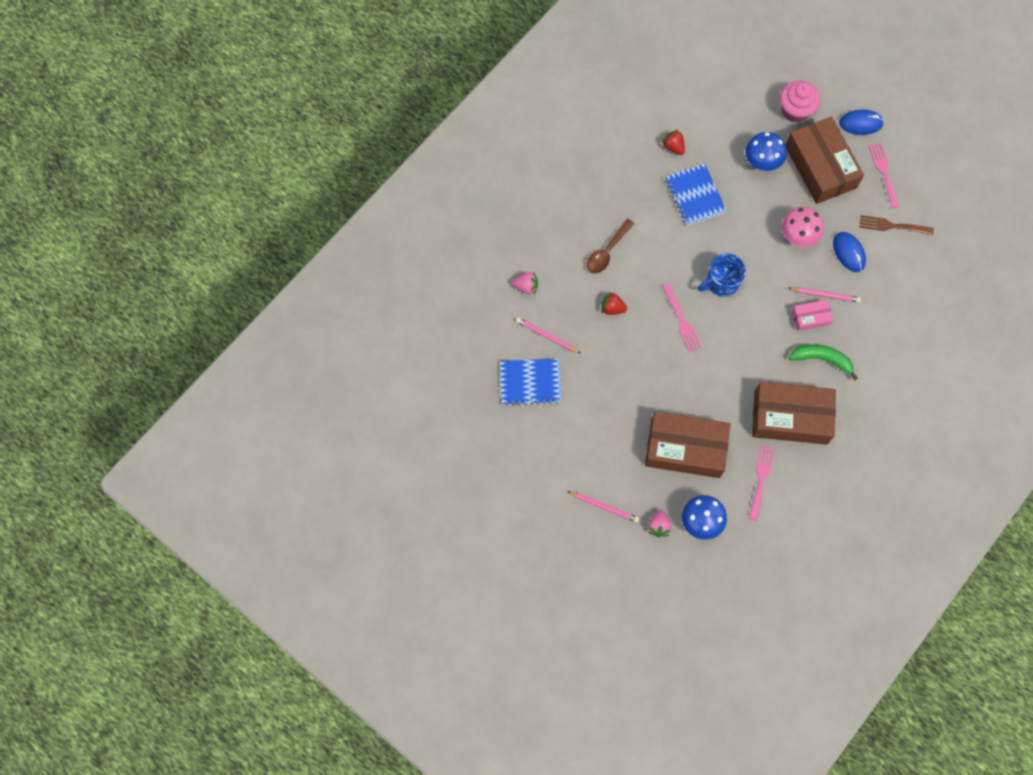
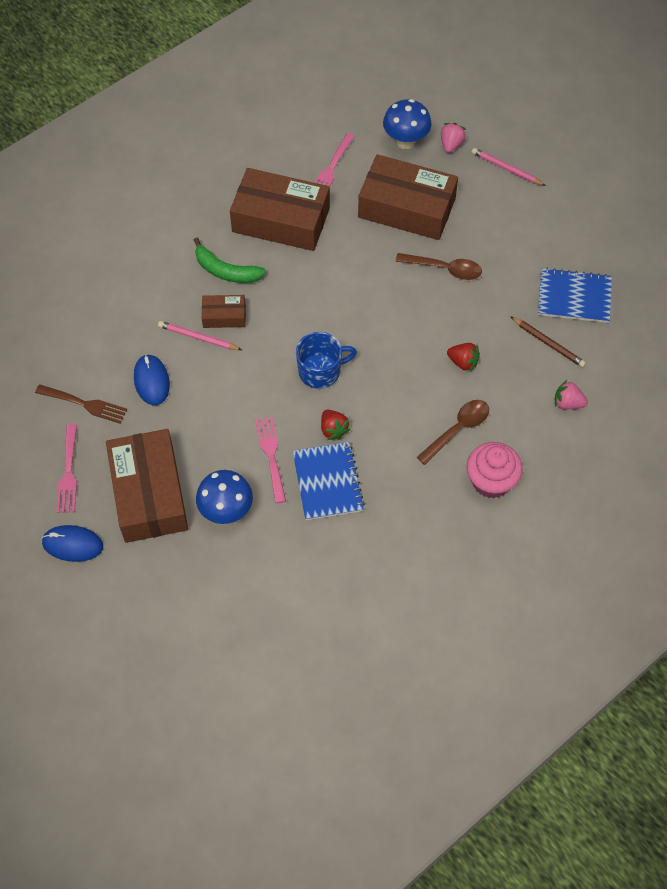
camera: 170 degrees left, 10 degrees down
pink pencil [516,317,581,353] -> brown pencil [510,316,586,368]
red strawberry [661,130,685,155] -> red strawberry moved to [321,410,351,440]
pink fork [662,283,702,352] -> pink fork moved to [255,417,286,503]
pink cupcake [780,80,820,122] -> pink cupcake moved to [467,442,523,498]
pink mushroom [782,207,824,247] -> none
pink box [792,300,833,331] -> brown box [202,295,246,328]
none -> brown spoon [395,253,482,280]

